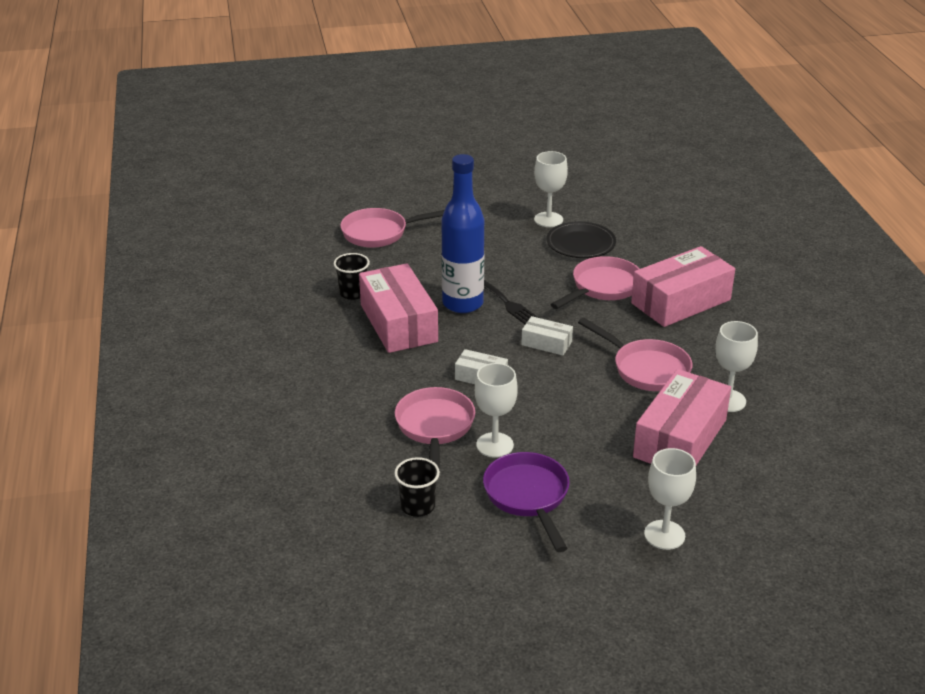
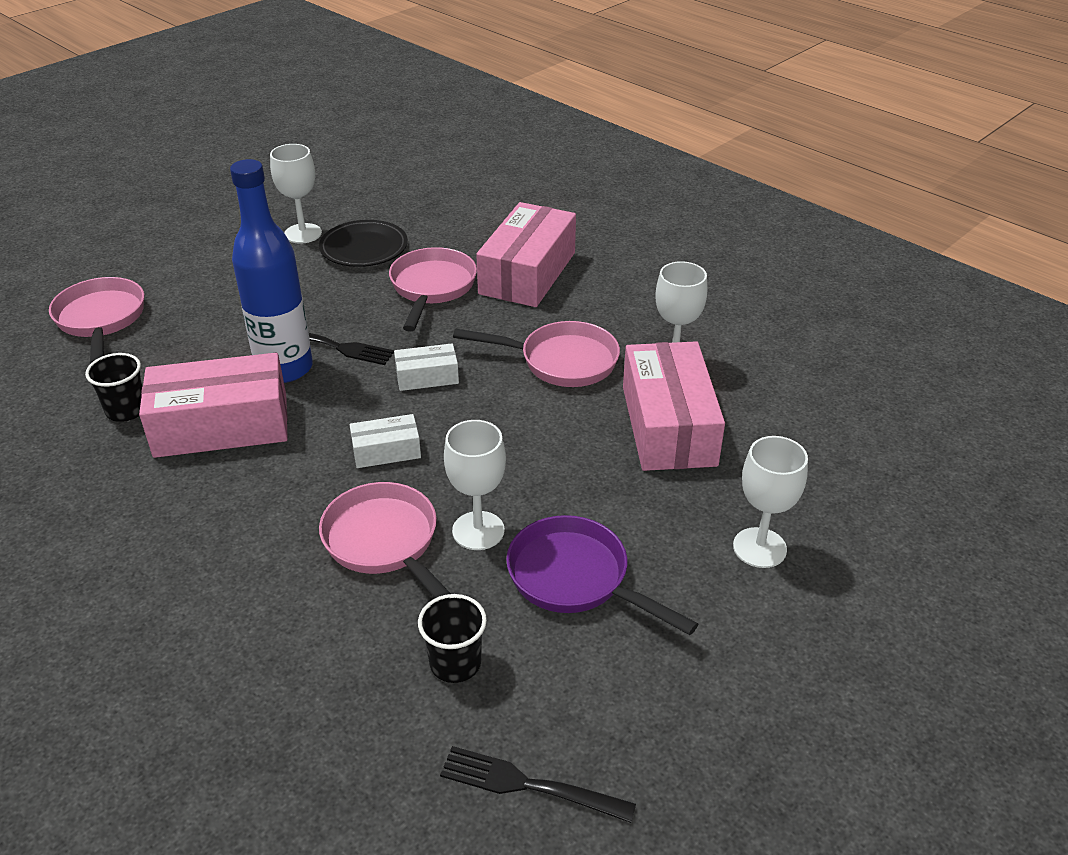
camera: 35 degrees left, 5 degrees up
pink pan [340,208,445,248] -> pink pan turned 120 degrees clockwise [49,277,145,364]
pink box [359,263,438,353] -> pink box turned 45 degrees counterclockwise [139,353,288,458]
none -> black fork [440,746,636,823]

